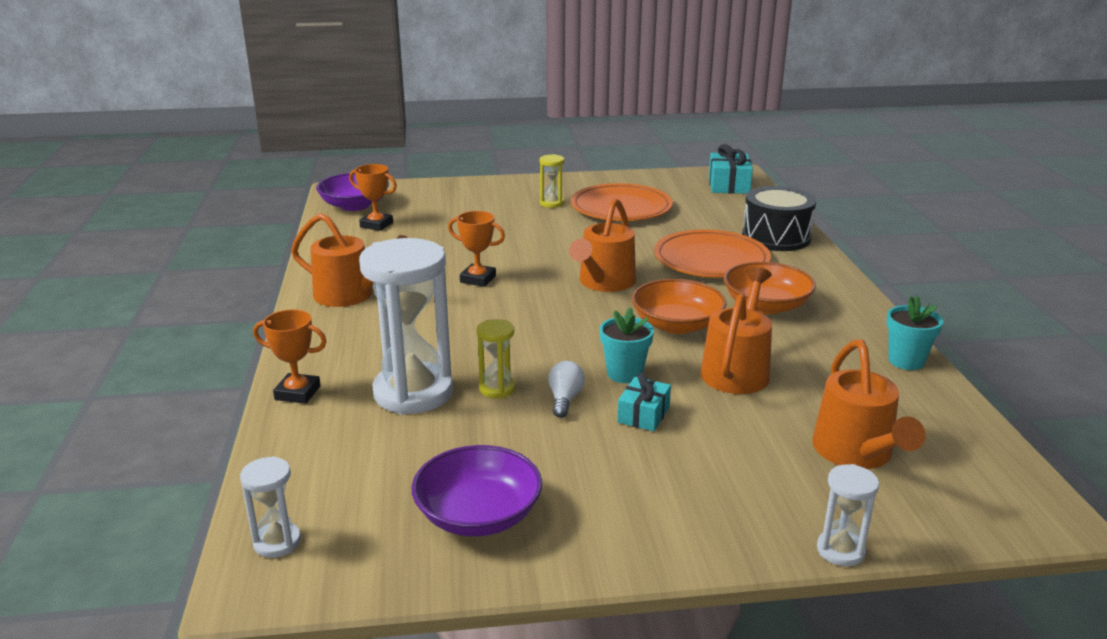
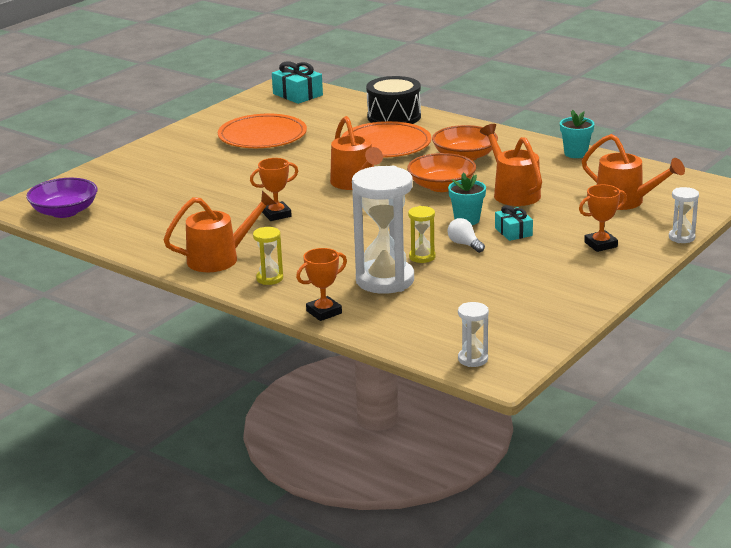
camera: 45 degrees left, 0 degrees up
orange trophy [349,164,397,231] -> orange trophy moved to [579,185,627,252]
purple bowl [412,445,542,537] -> none
yellow hourglass [539,154,565,208] -> yellow hourglass moved to [253,227,283,285]

